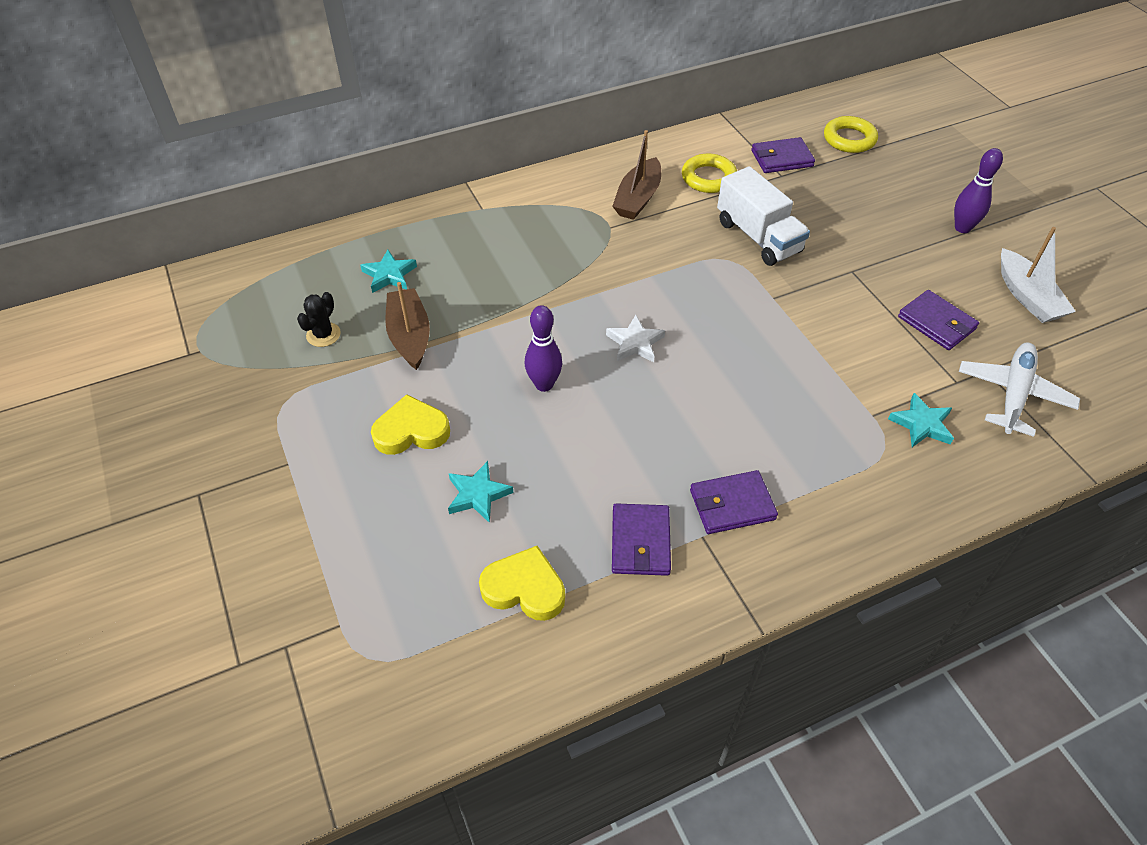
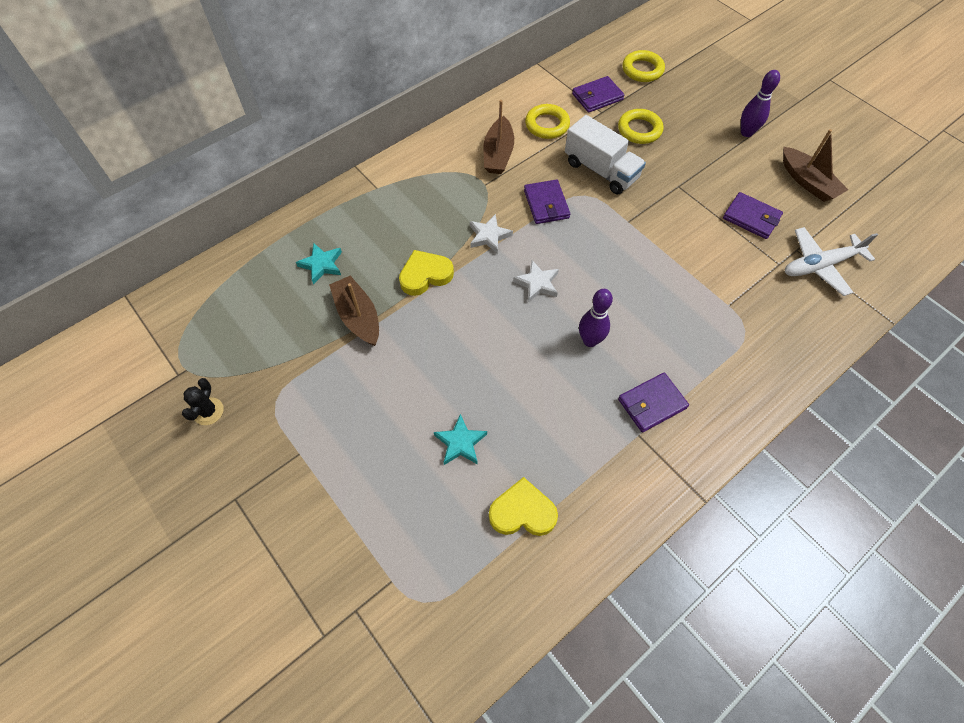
camera: 15 degrees left, 10 degrees up
black cactus [297,292,341,347] -> black cactus moved to [182,378,224,425]
yellow heart [371,394,450,455] -> yellow heart moved to [399,250,454,296]
purple bowling pin [525,305,562,392] -> purple bowling pin moved to [579,289,613,347]
purple wallet [612,503,671,576] -> purple wallet moved to [524,179,570,224]
turquoise star [888,393,954,447] -> none
white plane [959,342,1080,437] -> white plane turned 120 degrees counterclockwise [785,227,878,296]
white boat [1001,227,1076,323] -> brown boat [783,129,848,202]
none -> white star [470,214,513,254]
none -> yellow ring [618,109,664,144]

